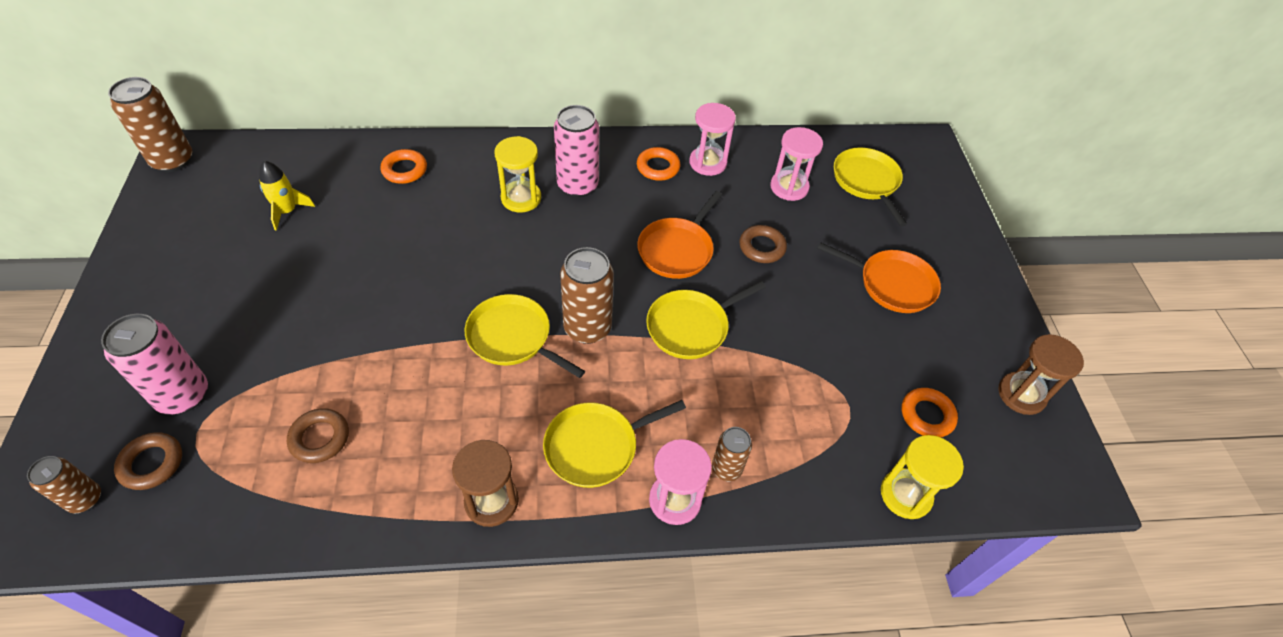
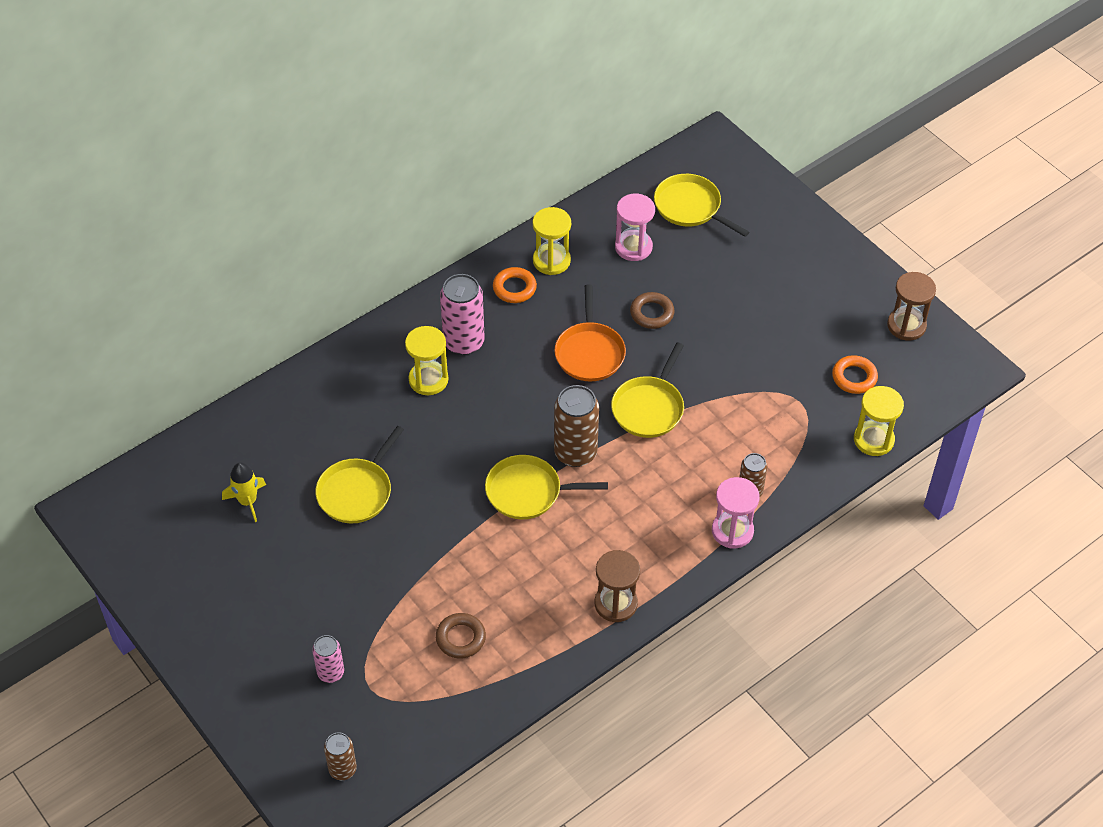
camera: 30 degrees left, 0 degrees up
pink can [101,314,208,414] -> pink can [312,635,344,683], size x0.58
brown can [108,77,192,172] -> none
brown ring [114,432,182,490] -> none
orange ring [380,149,427,184] -> none
yellow pan [543,400,686,488] -> yellow pan moved to [315,426,404,523]
pink hourglass [689,103,736,176] -> yellow hourglass [533,207,571,275]
orange pan [818,242,941,313] -> none

